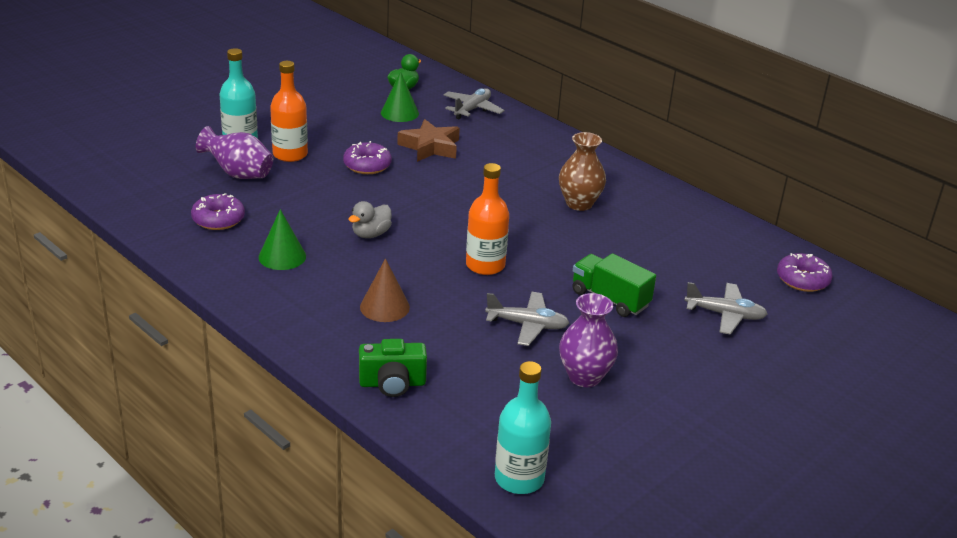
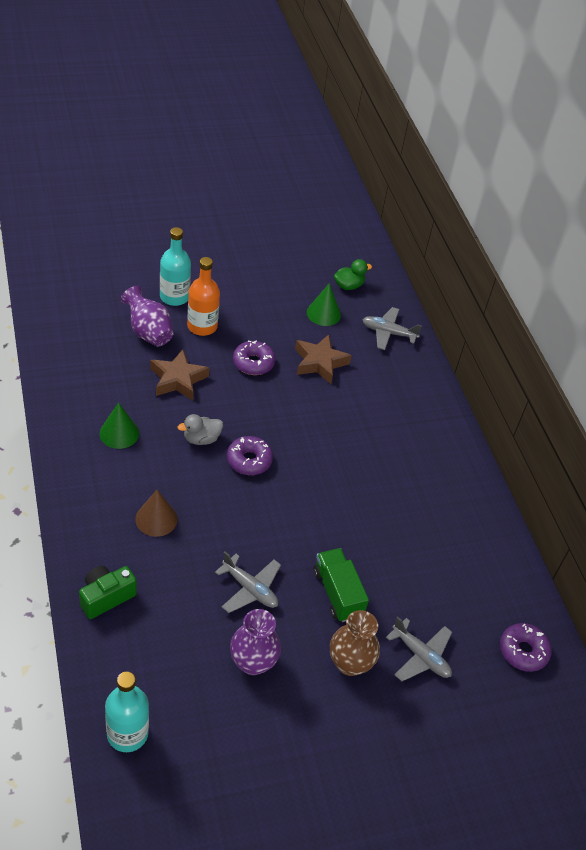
camera: 25 degrees right, 15 degrees up
purple donut [191,193,245,230] -> purple donut moved to [227,436,273,475]
green camera [359,339,427,397] -> green camera turned 120 degrees clockwise [79,566,137,619]
grey plane [443,88,504,119] -> grey plane turned 135 degrees counterclockwise [363,307,422,350]
orange bottle [466,163,509,275] -> none
brown vase [559,132,606,211] -> brown vase moved to [330,610,380,676]
none -> brown star [150,349,210,400]

